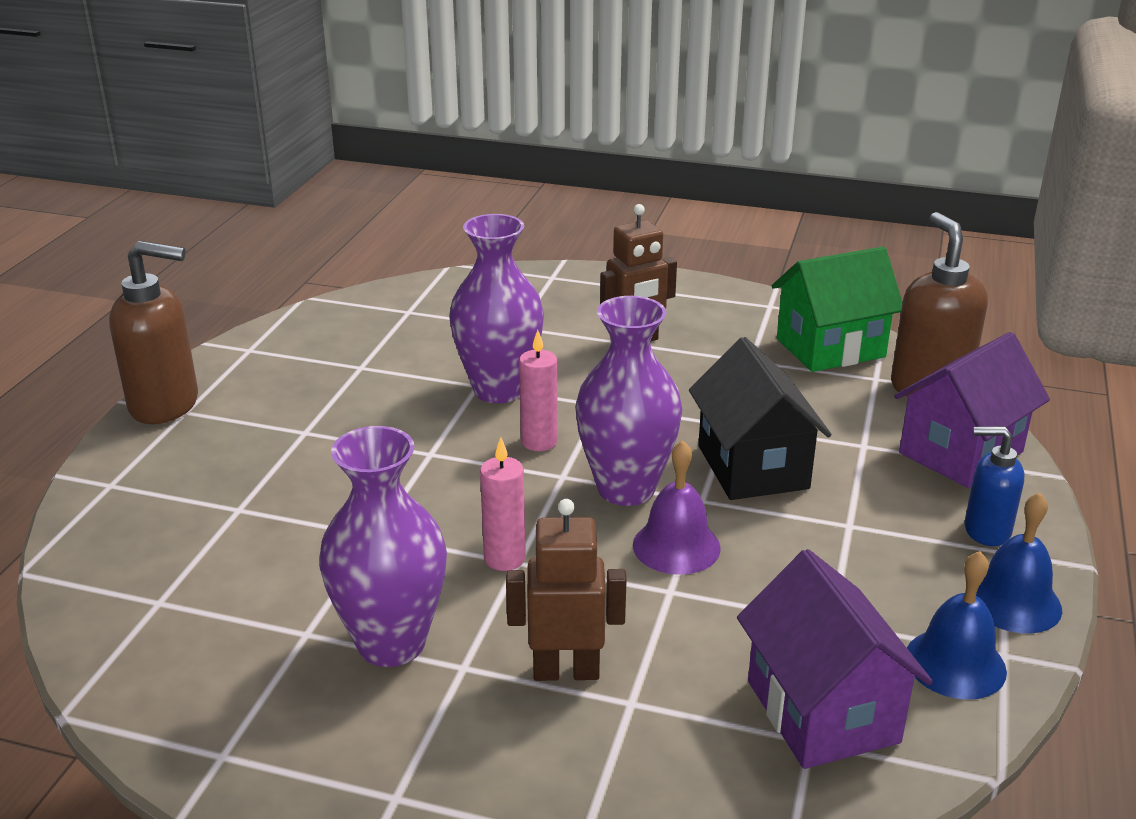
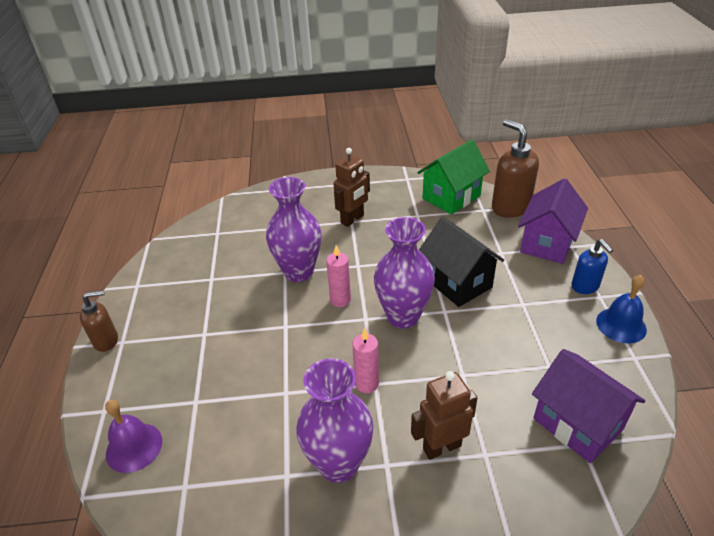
camera: 20 degrees left, 10 degrees up
brown soap dispenser [109,241,198,424] -> brown soap dispenser [80,290,118,352], size x0.60
purple bell [633,440,721,575] -> purple bell moved to [105,400,162,473]
blue bell [907,551,1007,700] -> none
blue soap dispenser [965,426,1024,546] -> blue soap dispenser turned 105 degrees counterclockwise [571,239,613,294]

